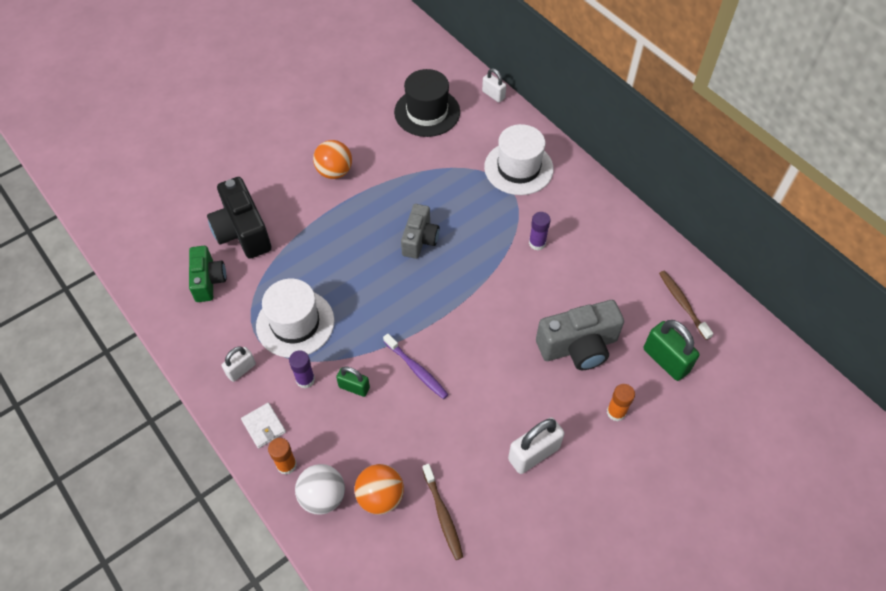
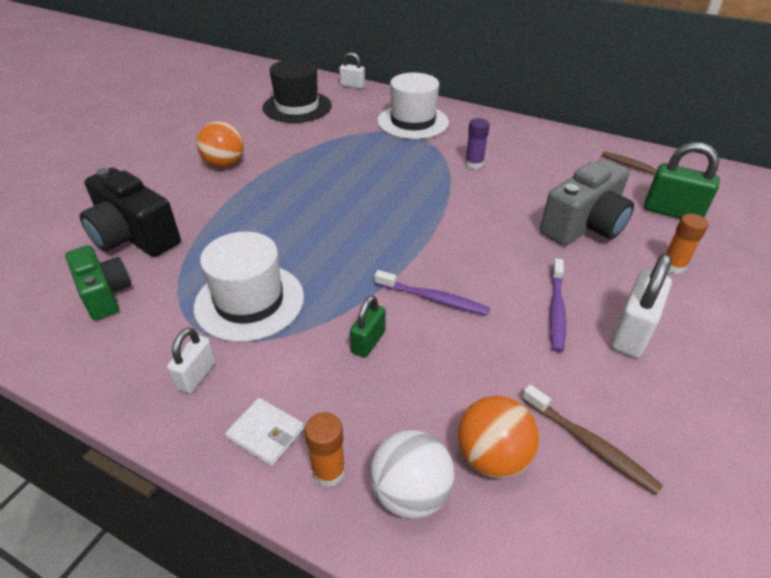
camera: 25 degrees left, 15 degrees down
purple glue stick [289,350,315,388] -> none
green padlock [336,366,370,397] -> green padlock turned 60 degrees counterclockwise [350,295,386,358]
grey camera [401,204,440,259] -> none
none -> purple toothbrush [550,259,566,352]

